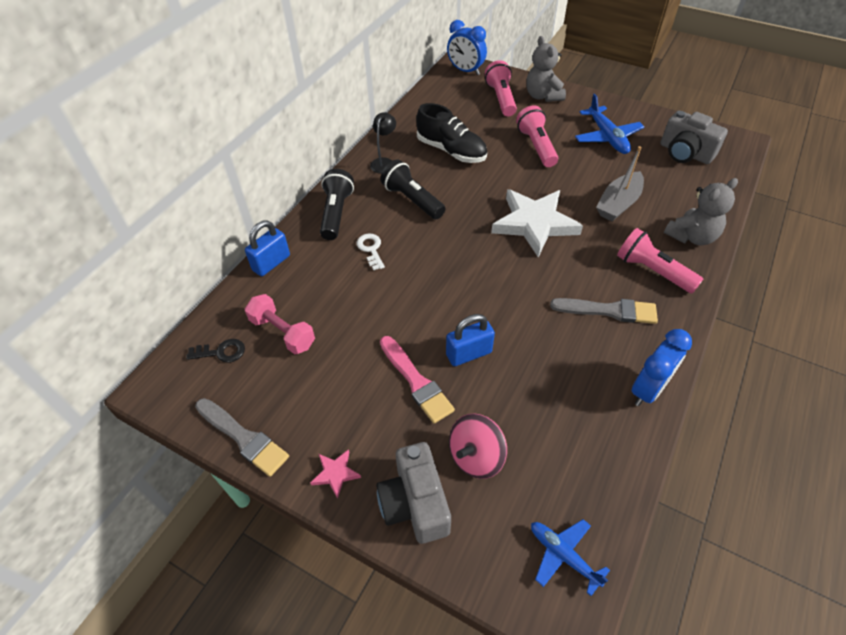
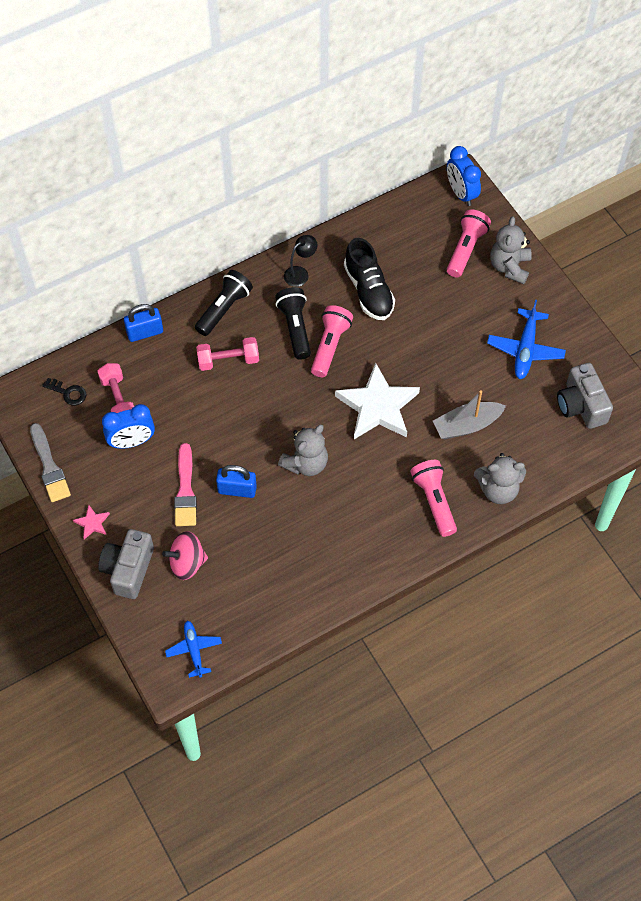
camera: 30 degrees right, 10 degrees up
white key [357,234,385,270] -> pink dumbbell [196,337,259,371]
pink flashlight [516,105,558,167] -> pink flashlight moved to [311,305,353,377]
grey brush [550,298,658,324] -> none
blue clock [631,329,692,406] -> blue clock moved to [102,404,155,449]
none -> grey teddy bear [278,425,328,476]

